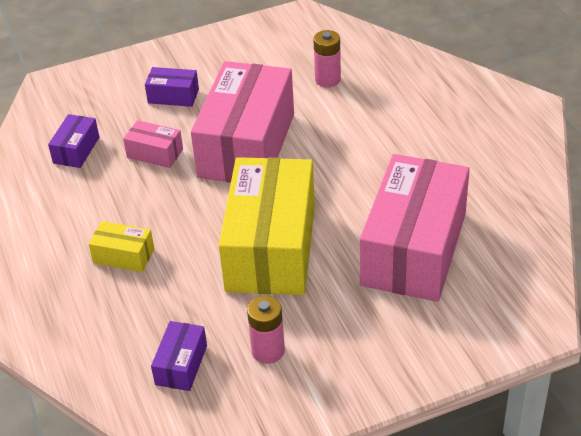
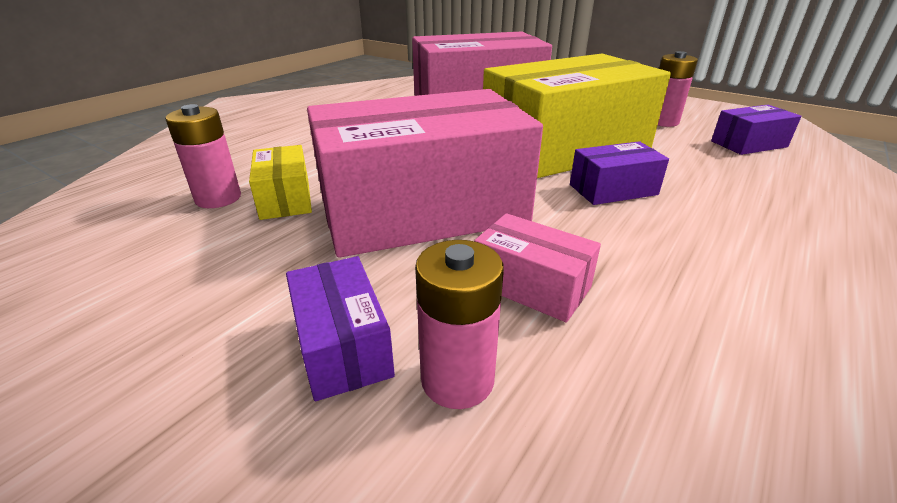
camera: 125 degrees left, 10 degrees down
purple box [48,114,99,168] -> purple box moved to [570,141,669,205]
yellow box [89,221,154,272] -> yellow box moved to [249,145,312,220]
pink box [123,120,183,168] -> pink box turned 45 degrees counterclockwise [474,213,601,322]
none -> pink battery [415,240,504,409]

